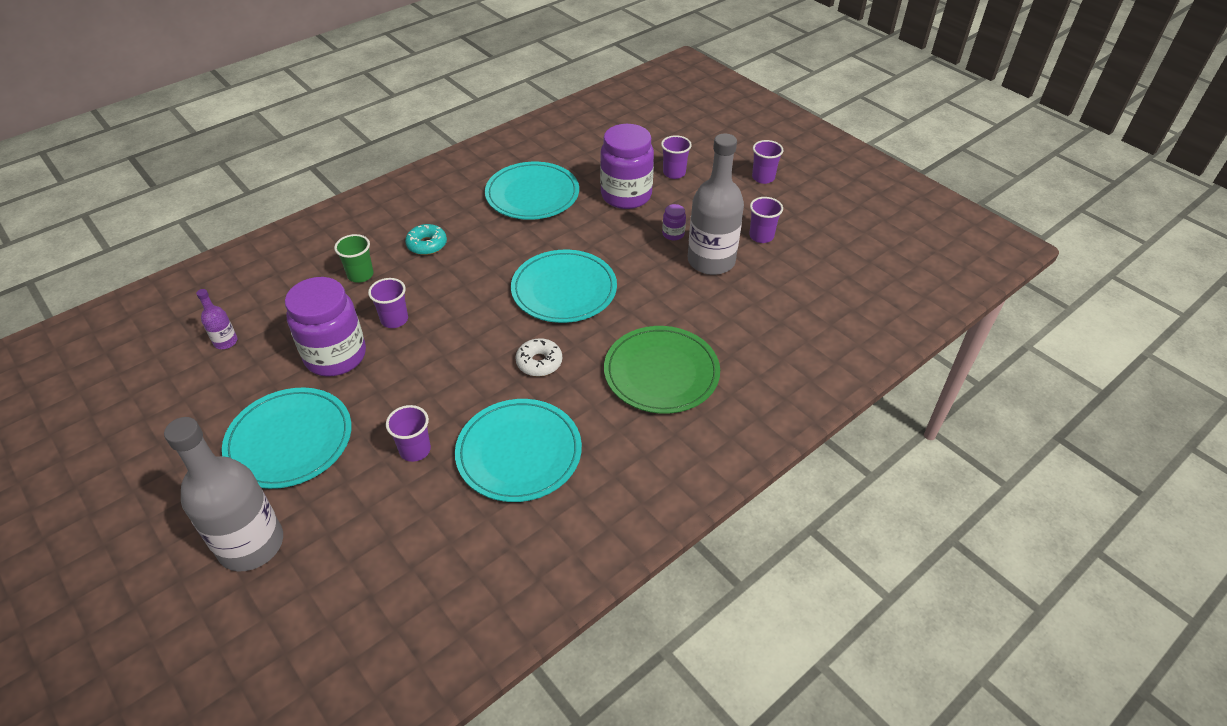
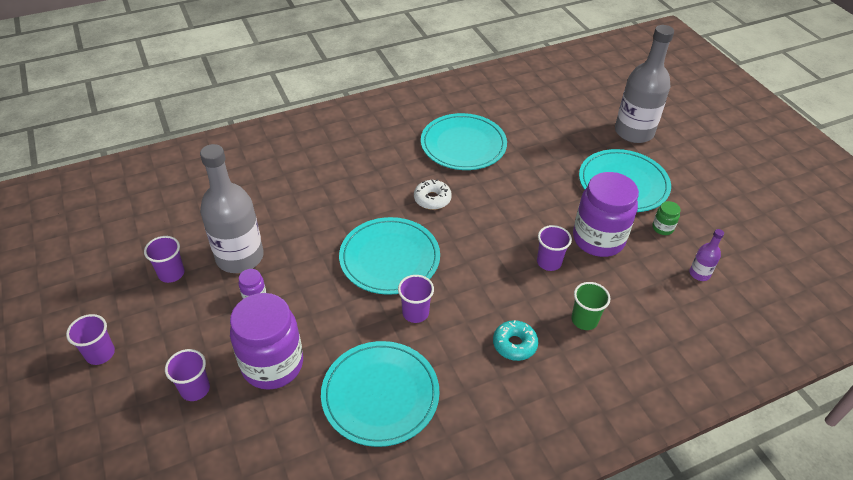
camera: 165 degrees left, 0 degrees up
purple cup [386,405,431,462] -> purple cup moved to [398,275,434,323]
green plate [604,326,720,414] -> none
none -> green jar [652,201,681,235]

